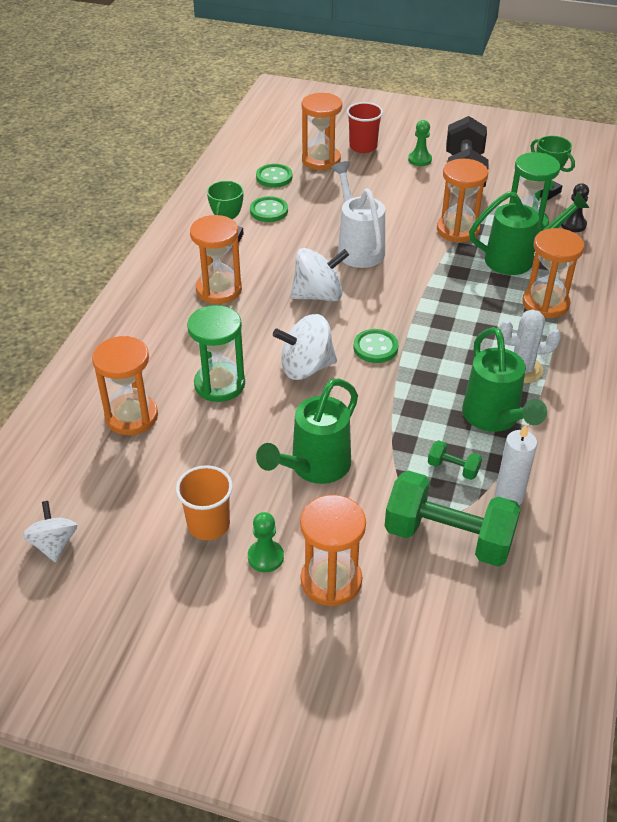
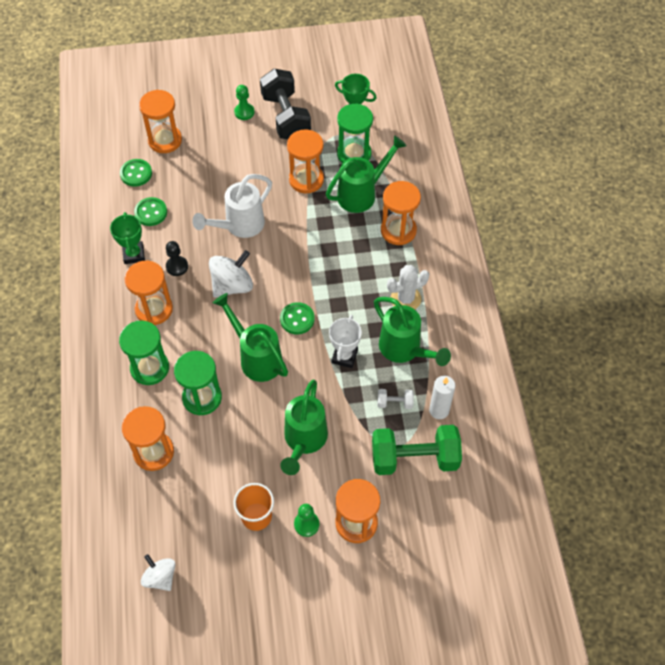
camera: 25 degrees left, 15 degrees up
white spinning top [273,314,337,380] -> green watering can [213,293,288,382]
white watering can [331,161,385,268] -> white watering can turned 90 degrees counterclockwise [192,174,272,238]
red cup [347,102,383,153] -> none
green dumbbell [428,440,482,480] -> white dumbbell [378,389,414,409]
black pawn [561,183,589,232] -> black pawn moved to [166,241,188,276]
none -> green hourglass [119,321,169,385]
none -> white trophy [329,315,362,368]

